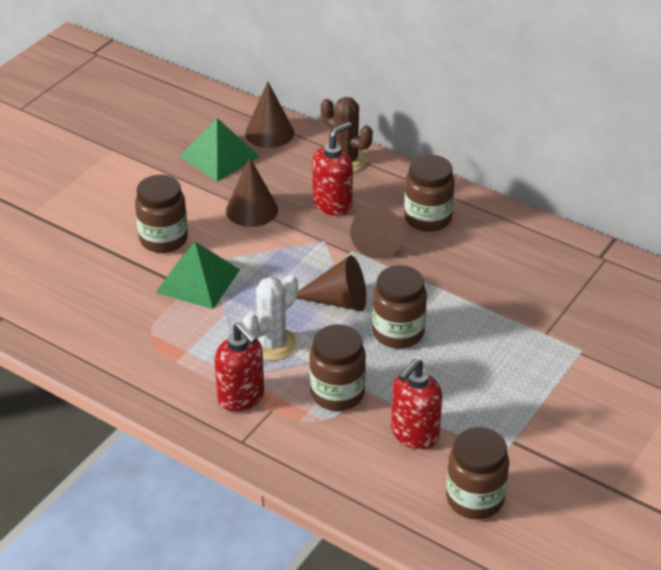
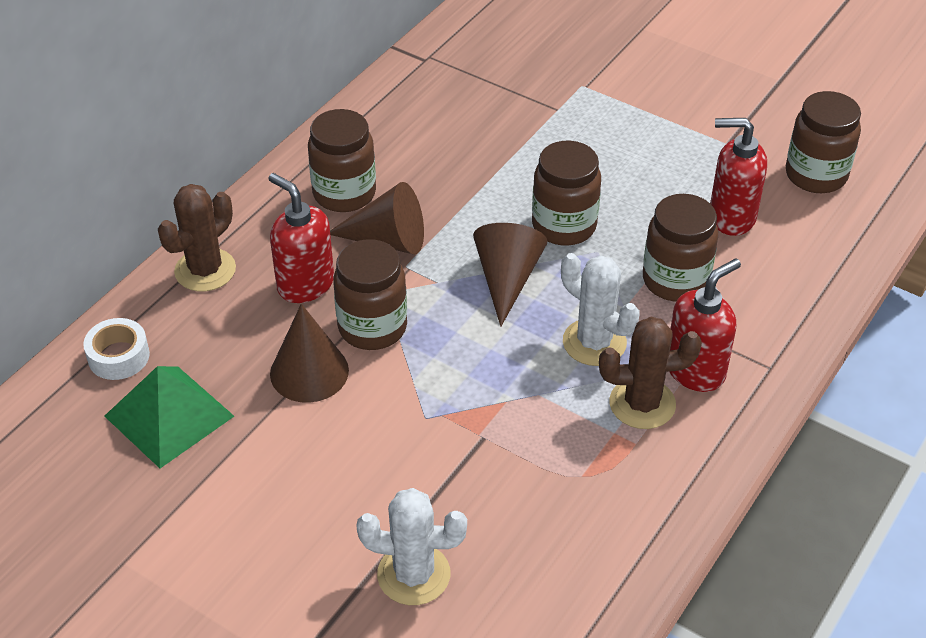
camera: 90 degrees left, 5 degrees up
brown jar [135,175,188,253] -> brown jar moved to [333,239,407,350]
green pyramid [156,242,240,309] -> none
brown cone [245,82,294,148] -> white tape [83,318,150,380]
red soap dispenser [391,359,442,449] -> red soap dispenser turned 150 degrees clockwise [710,118,767,236]
none -> white cactus [356,488,467,605]
none -> brown cactus [599,317,702,429]

